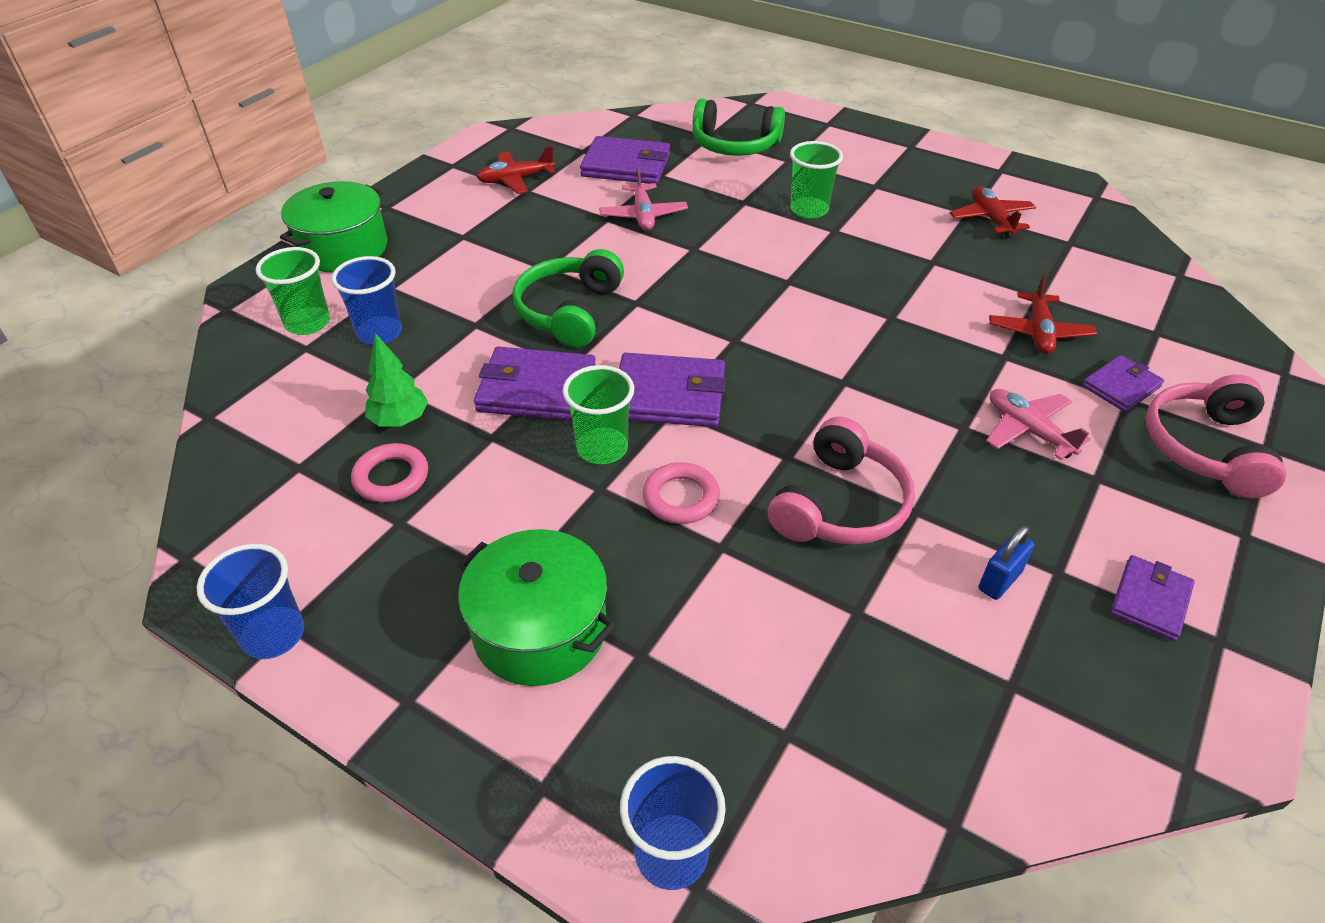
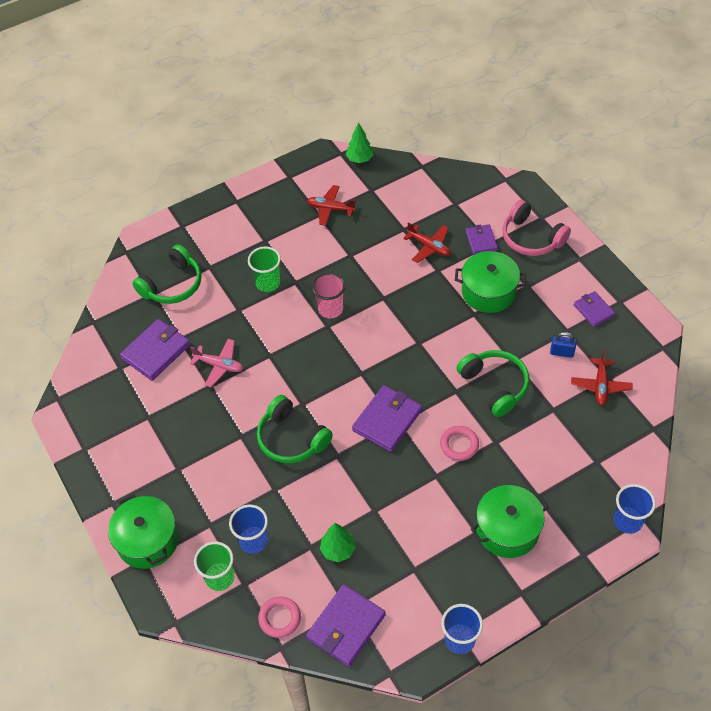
camera: 60 degrees left, 10 degrees up
pink ring [351,443,428,503] -> pink ring moved to [258,596,301,638]
purple wallet [474,347,596,421] -> purple wallet moved to [306,584,386,667]
red plane [477,146,555,194] -> red plane moved to [571,350,632,406]
green cup [562,365,634,464] -> none
pink headphones [768,417,915,545] -> green headphones [457,350,529,417]
blue padlock [979,526,1035,600] -> blue padlock turned 60 degrees counterclockwise [550,332,577,358]
pink plane [986,389,1091,460] -> green pot [455,251,526,313]
none -> pink cup [312,272,345,318]
none -> green tree [346,122,374,163]

